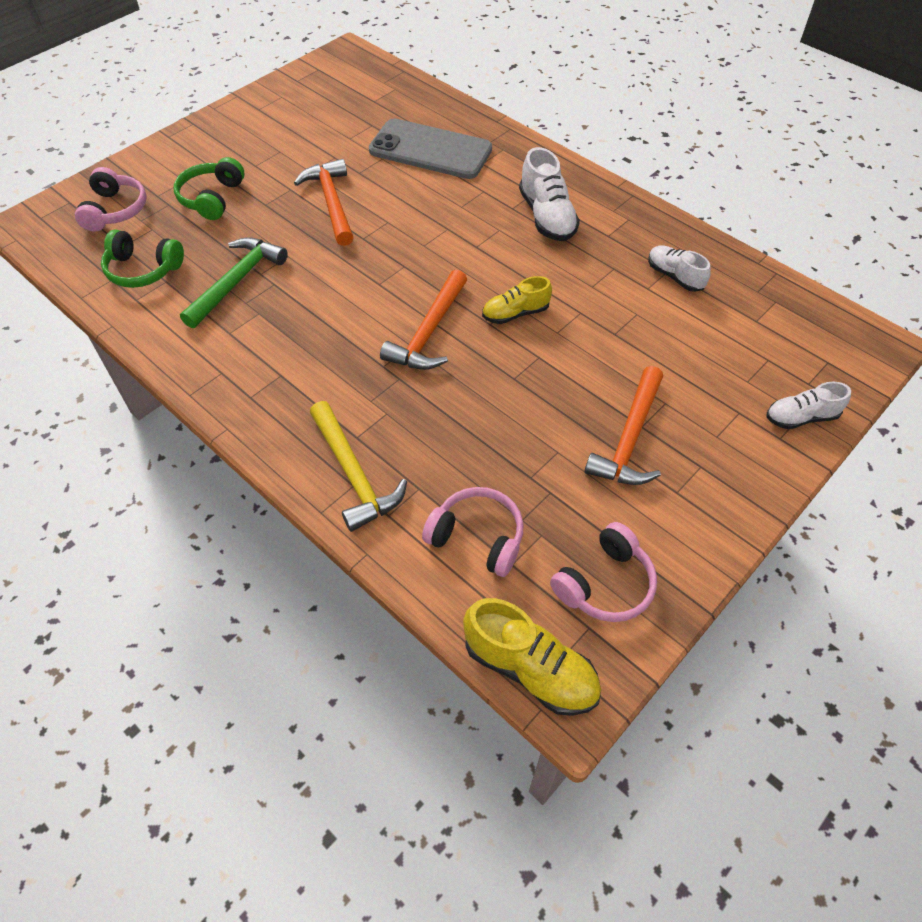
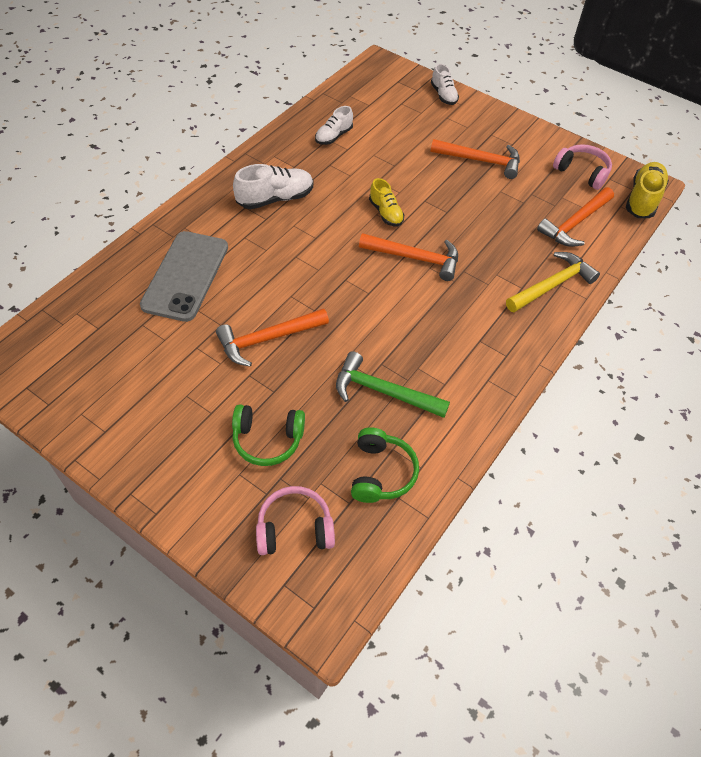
camera: 100 degrees left, 0 degrees up
pink headphones [422,487,523,577] -> orange hammer [537,187,614,247]

